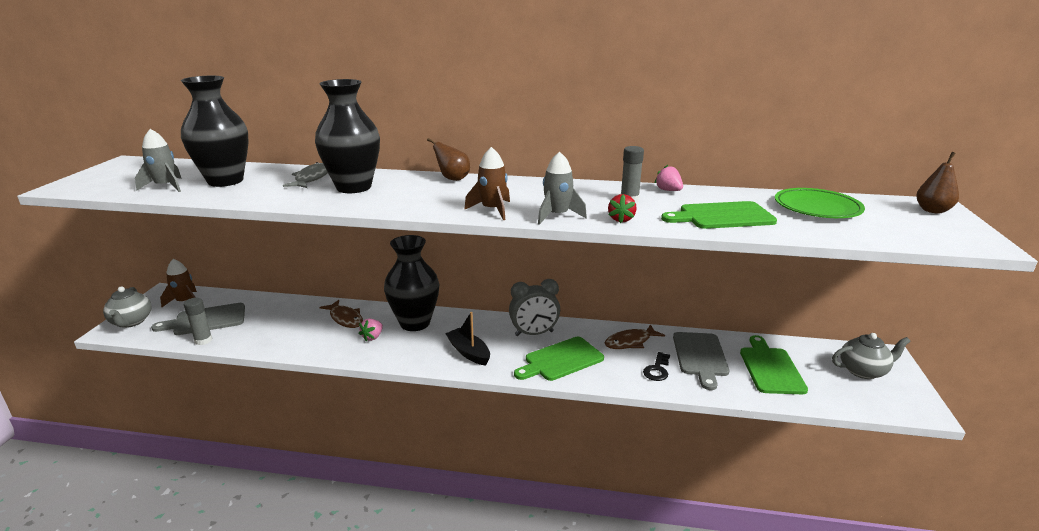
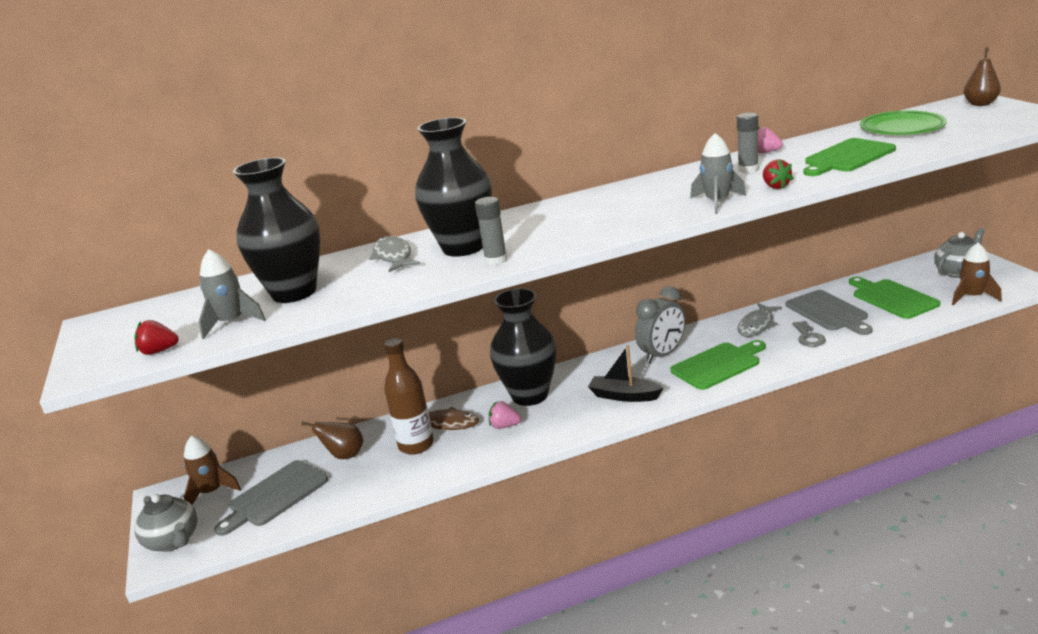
camera: 25 degrees left, 0 degrees up
grey glue stick [184,298,212,345] -> grey glue stick moved to [475,197,507,265]
pink strawberry [359,319,383,341] -> pink strawberry turned 105 degrees clockwise [489,401,521,429]
brown pear [427,138,470,181] -> brown pear moved to [302,422,363,459]
brown rocket [464,147,510,220] -> brown rocket moved to [952,243,1002,305]
green cutting board [514,337,604,381] -> green cutting board turned 150 degrees counterclockwise [671,340,766,390]
brown fish [605,324,665,349] -> grey fish [737,303,782,337]
black key [643,352,670,381] -> grey key [793,321,826,347]
none -> red strawberry [134,320,179,355]
none -> brown bottle [384,338,434,455]

